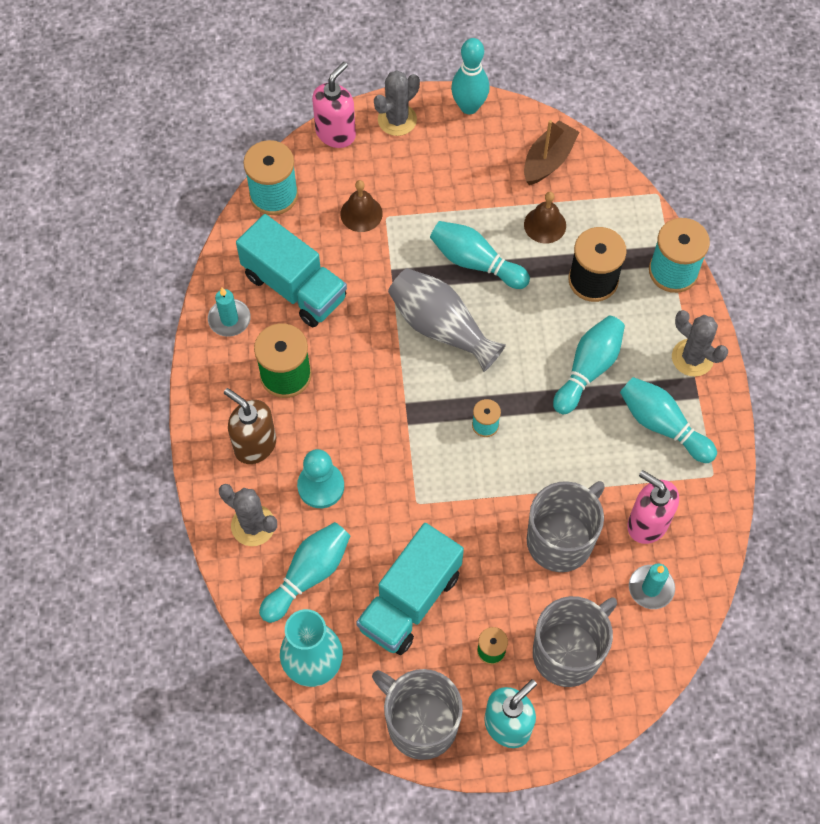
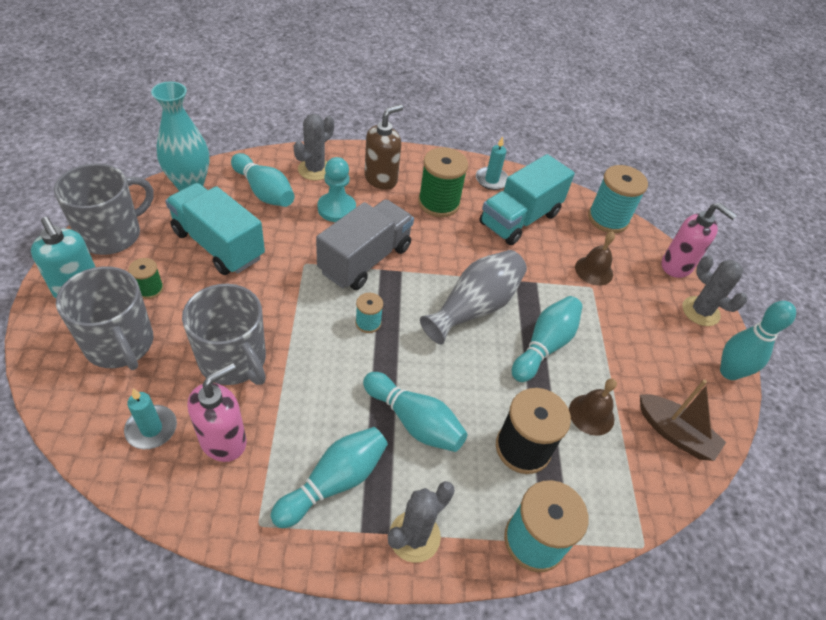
camera: 90 degrees right, 15 degrees down
none -> grey truck [316,199,414,290]

